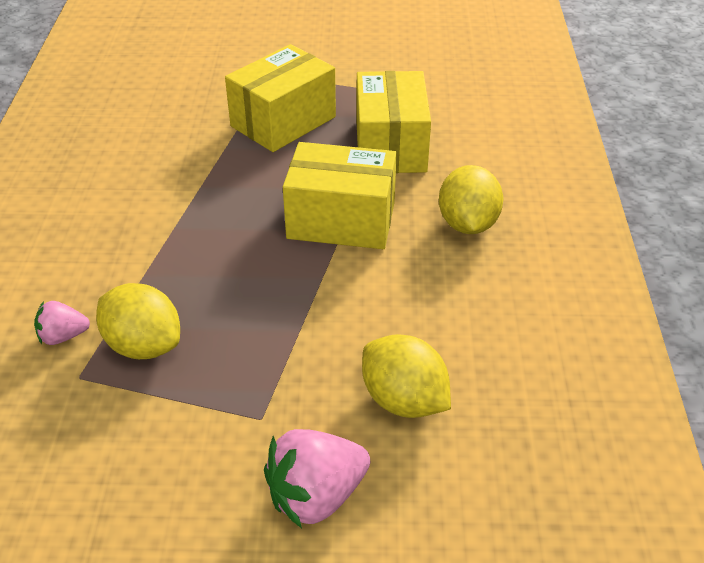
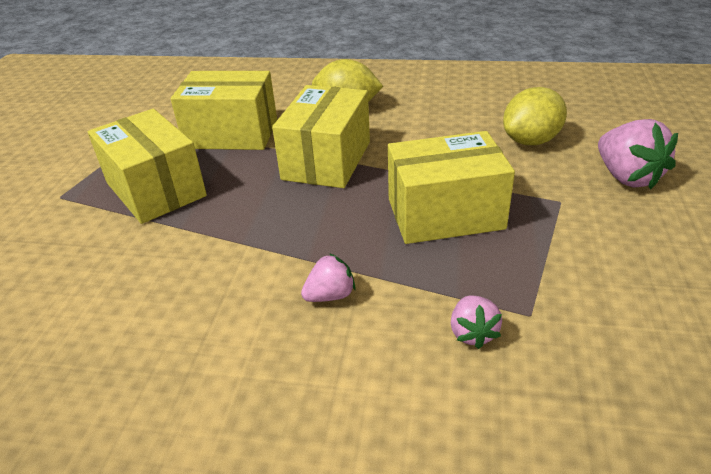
camera: 80 degrees left, 5 degrees down
yellow lemon [96,283,180,359] -> none
none -> pink strawberry [301,253,355,302]
none -> yellow box [388,131,515,244]

